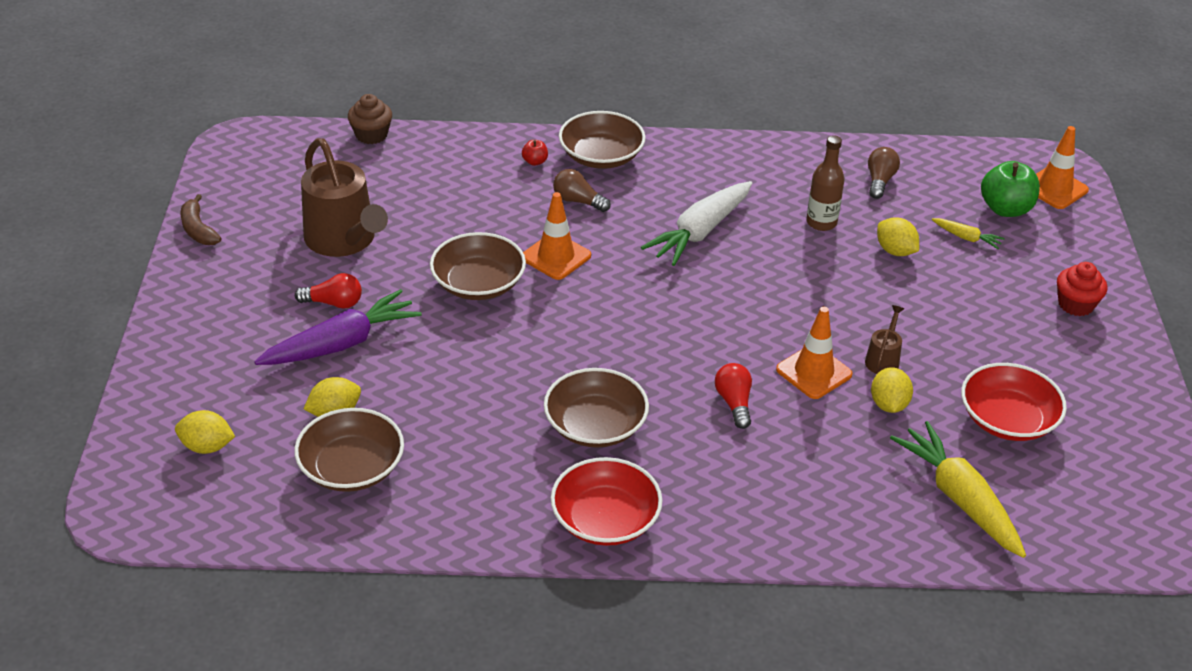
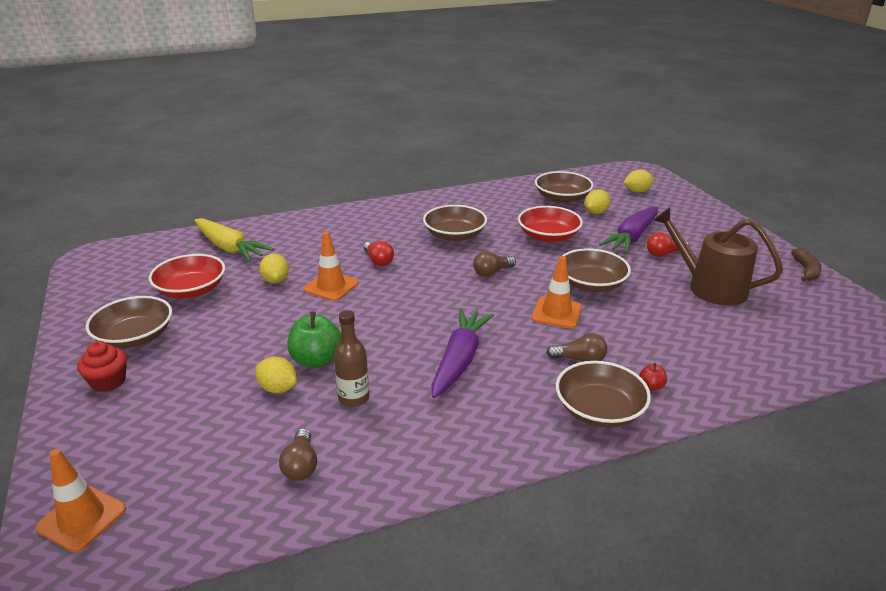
camera: 160 degrees right, 10 degrees down
brown banana [181,194,221,245] -> brown banana turned 60 degrees clockwise [791,248,821,281]
brown cupcake [348,94,392,144] -> none
red bowl [551,457,663,546] -> red bowl moved to [518,206,583,243]
white carrot [641,181,752,266] -> purple carrot [432,308,494,398]
brown watering can [865,305,904,374] -> none
yellow carrot [932,218,1005,249] -> none
green apple [981,161,1040,217] -> green apple moved to [287,312,341,368]
none -> brown bowl [85,296,172,348]
none -> brown light bulb [473,251,516,277]

